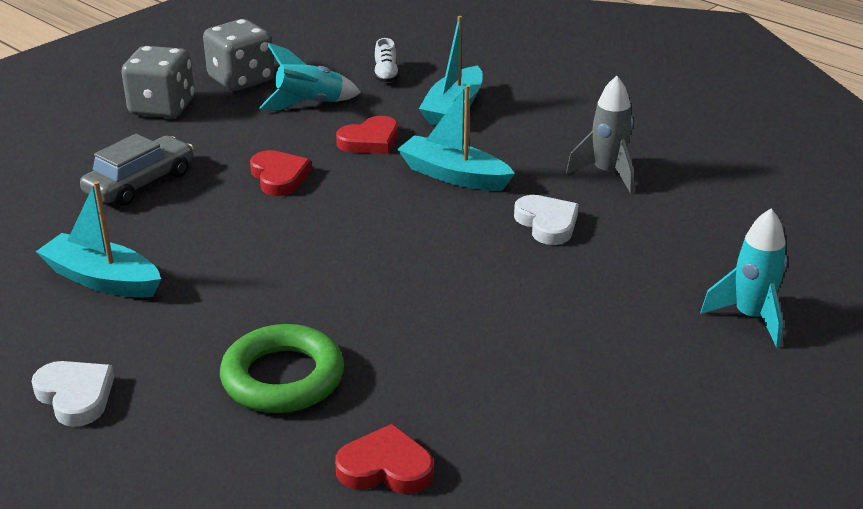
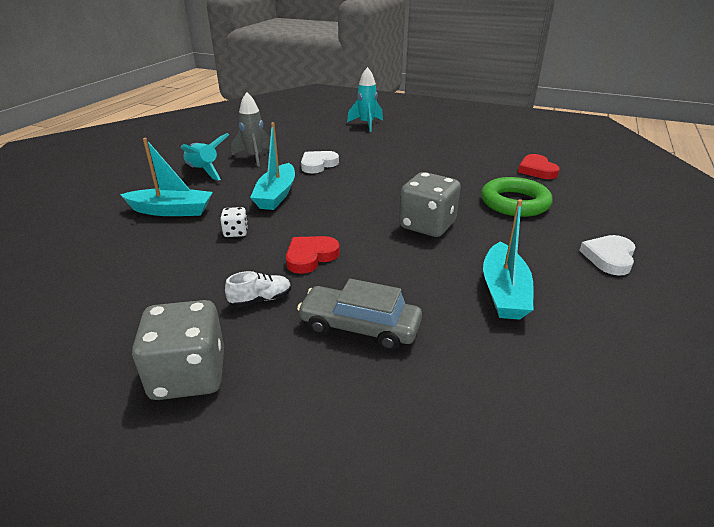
camera: 110 degrees left, 0 degrees up
grey dice [203,19,274,91] -> grey dice moved to [399,172,461,237]
turquoise rocket [259,43,361,110] -> turquoise rocket moved to [181,133,229,180]
red heart [336,116,398,154] -> white dice [220,207,248,237]
white shoe [374,38,399,83] -> white shoe moved to [225,271,291,307]

